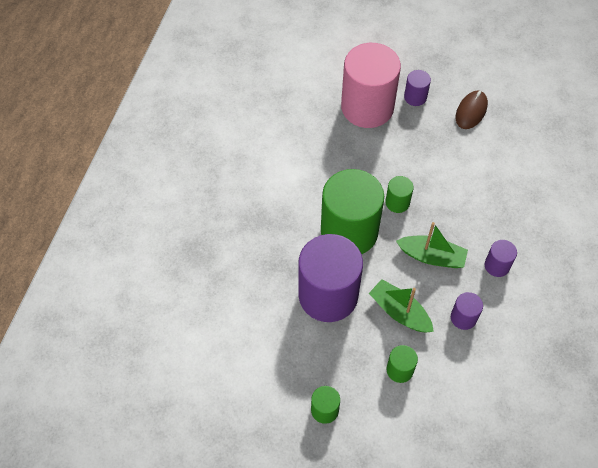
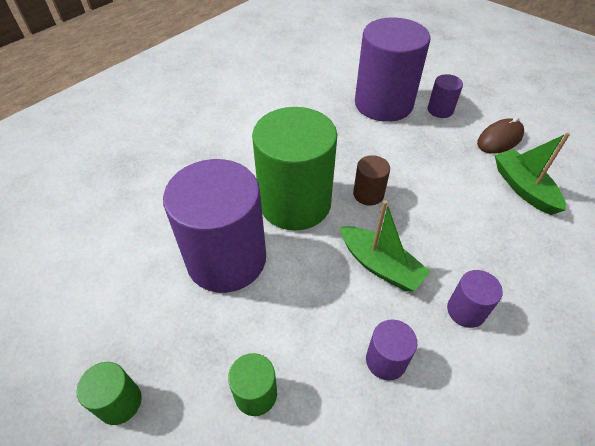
camera: 25 degrees right, 10 degrees down
pink cylinder [341,43,401,128] -> purple cylinder [355,18,431,122]
green boat [369,279,434,332] -> green boat moved to [495,132,570,215]
green cylinder [385,176,414,213] -> brown cylinder [353,155,390,206]

